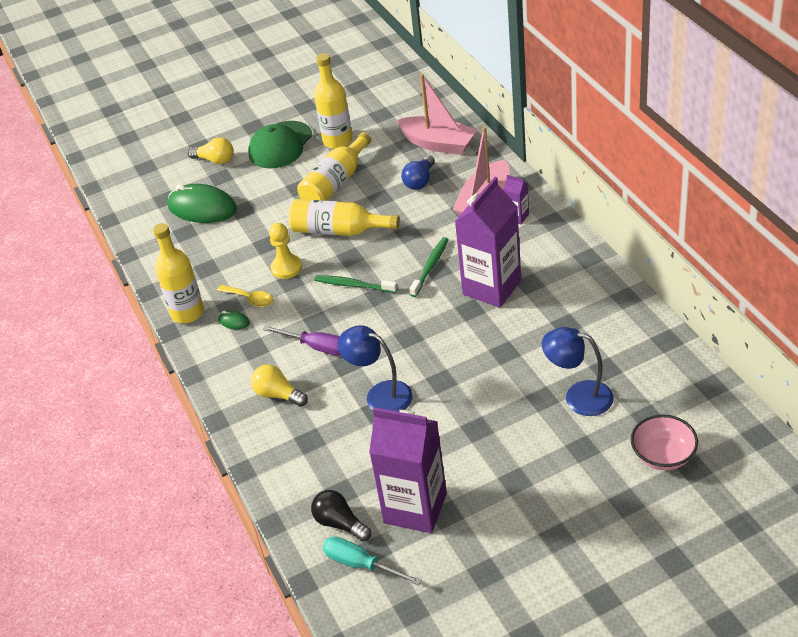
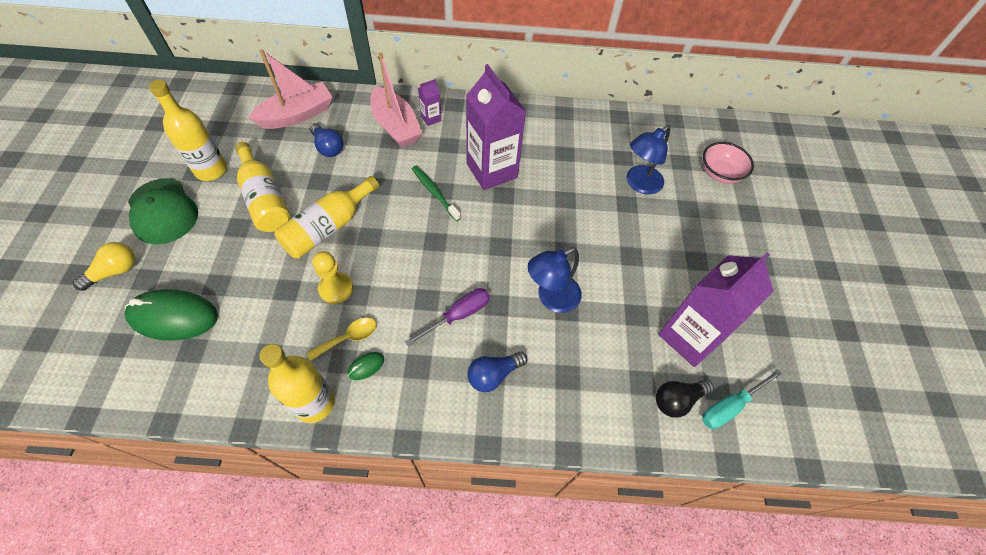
camera: 70 degrees left, 15 degrees up
green mouse [168,184,237,223] -> green mouse turned 45 degrees clockwise [124,289,218,341]
yellow light bulb [251,364,308,407] -> blue light bulb [467,351,527,392]
green toothbrush [315,275,397,293] -> none

